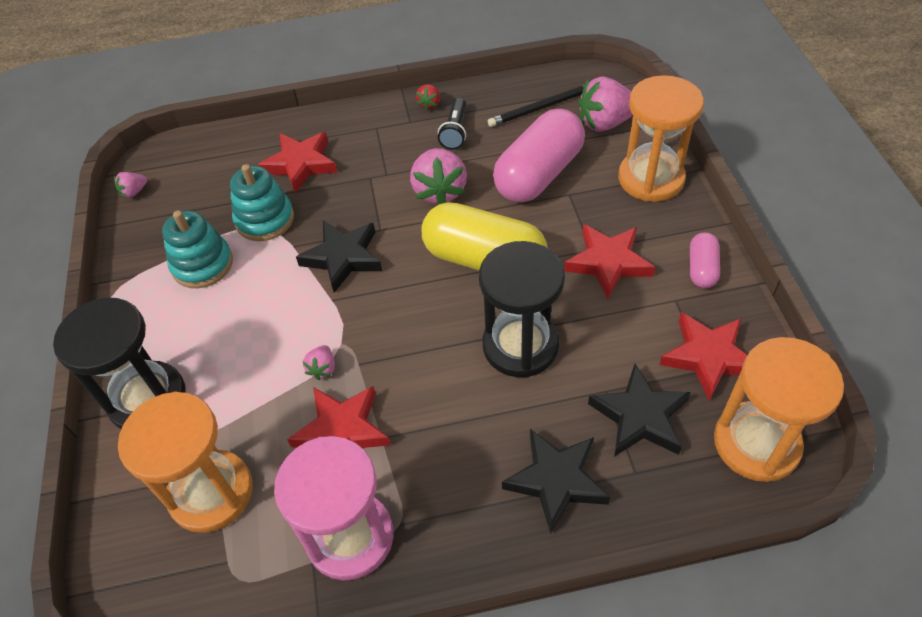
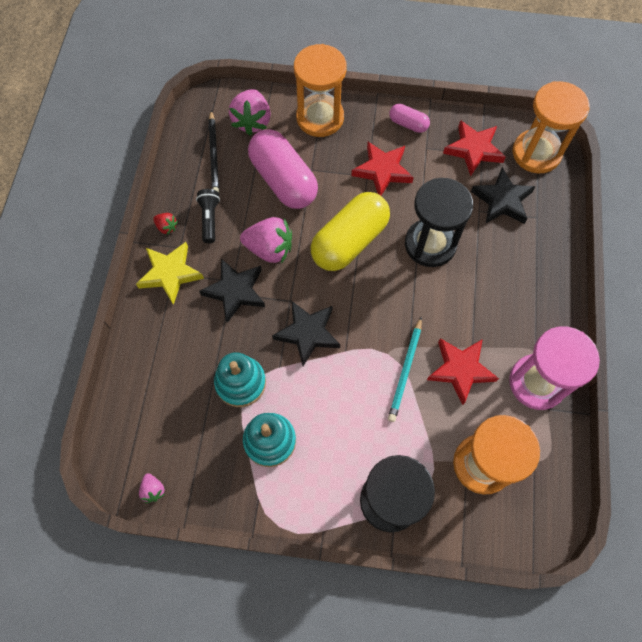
camera: 75 degrees left, 15 degrees up
red star [258,132,337,193] -> none
pink strawberry [303,345,335,380] -> turquoise pencil [388,317,422,422]
black flashlight [438,98,466,150] -> black flashlight turned 120 degrees counterclockwise [196,189,220,243]
black star [502,429,610,534] -> black star moved to [199,259,265,323]
none -> yellow star [136,242,204,305]

